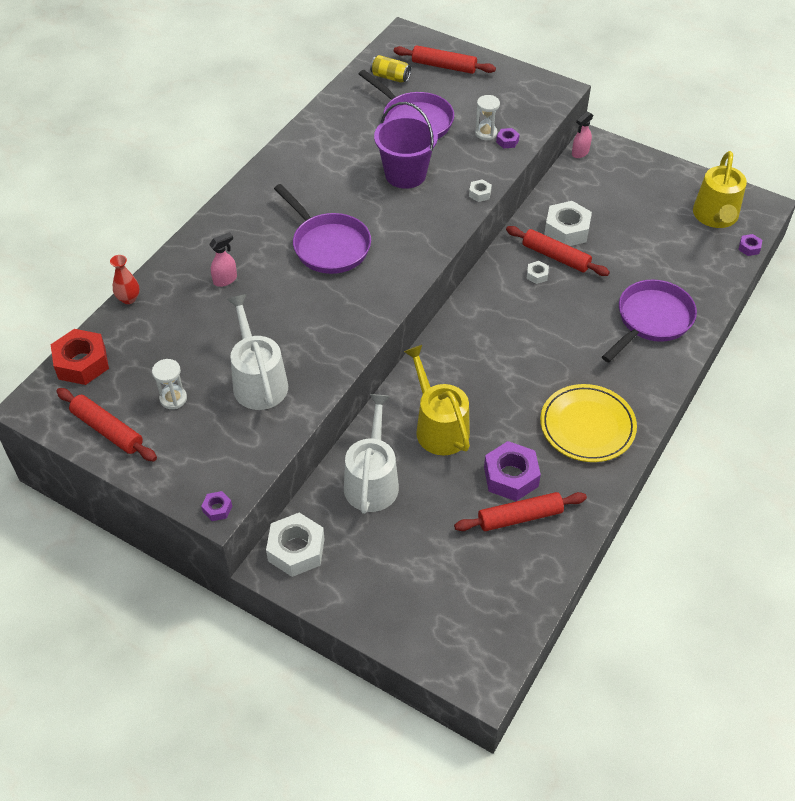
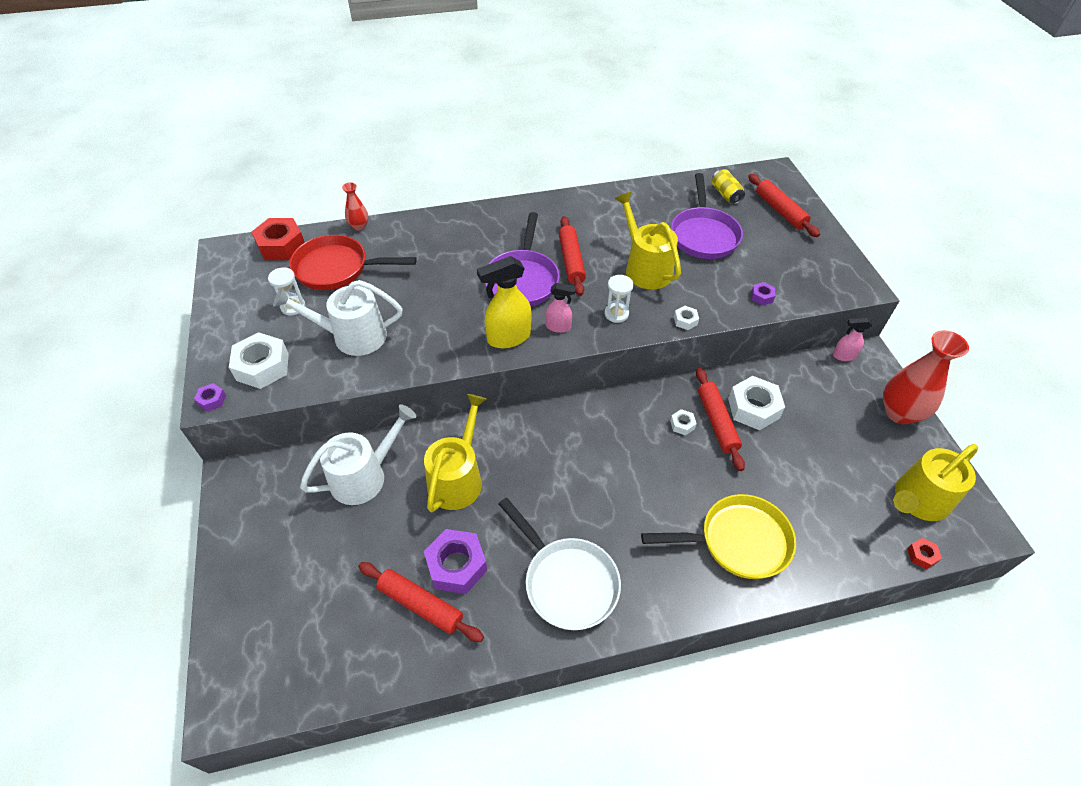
camera: 45 degrees right, 0 degrees up
red rolling pin [56,388,157,461] -> red rolling pin moved to [559,216,586,296]
pink spray bottle [209,232,237,287] -> pink spray bottle moved to [546,283,576,333]
white watering can [227,294,288,410] -> white watering can turned 120 degrees counterclockwise [273,280,403,356]
white nut [266,513,325,577] -> white nut moved to [229,332,289,389]
purple bucket [374,102,438,189] -> yellow watering can [615,192,681,290]
white hourglass [475,95,500,140] -> white hourglass moved to [605,275,634,323]
yellow plate [540,384,637,462] -> white pan [499,498,621,630]
purple pan [602,280,697,362] -> yellow pan [641,494,796,579]
purple nut [739,234,762,256] -> red nut [907,538,942,569]
none -> red pan [289,235,417,290]
none -> yellow spray bottle [477,256,532,348]
none -> red vase [883,330,969,424]

